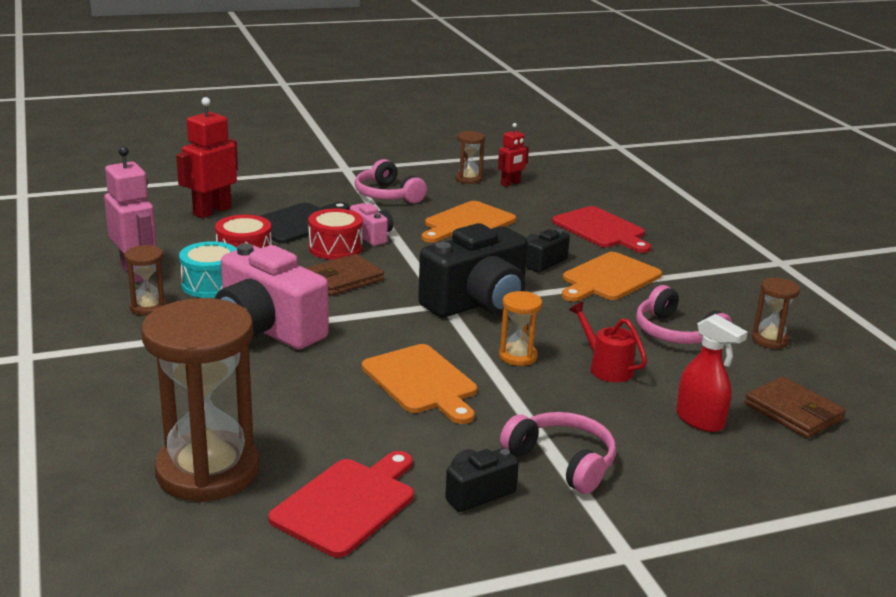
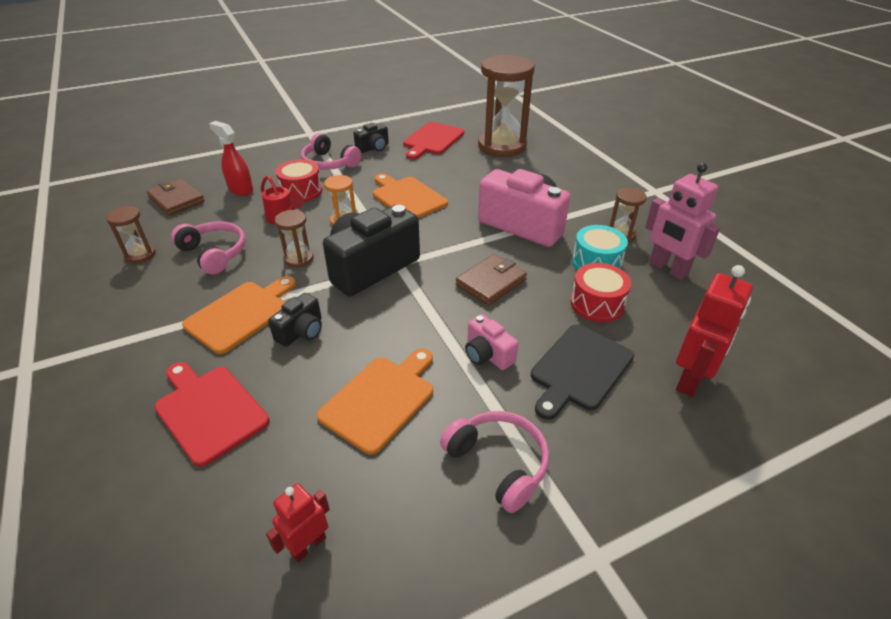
camera: 175 degrees right, 15 degrees up
red drum [308,208,363,260] -> red drum moved to [275,159,322,202]
brown hourglass [455,131,485,184] -> brown hourglass moved to [275,210,314,267]

